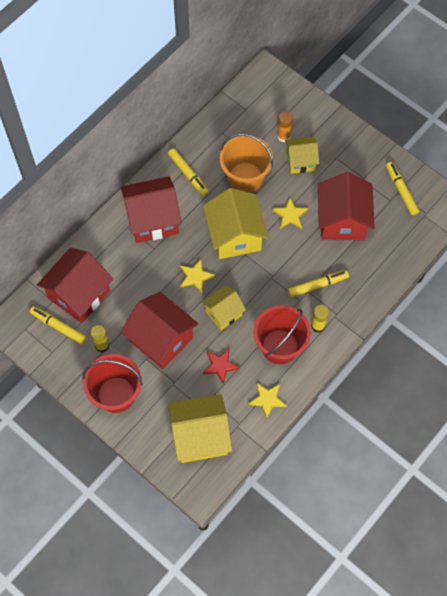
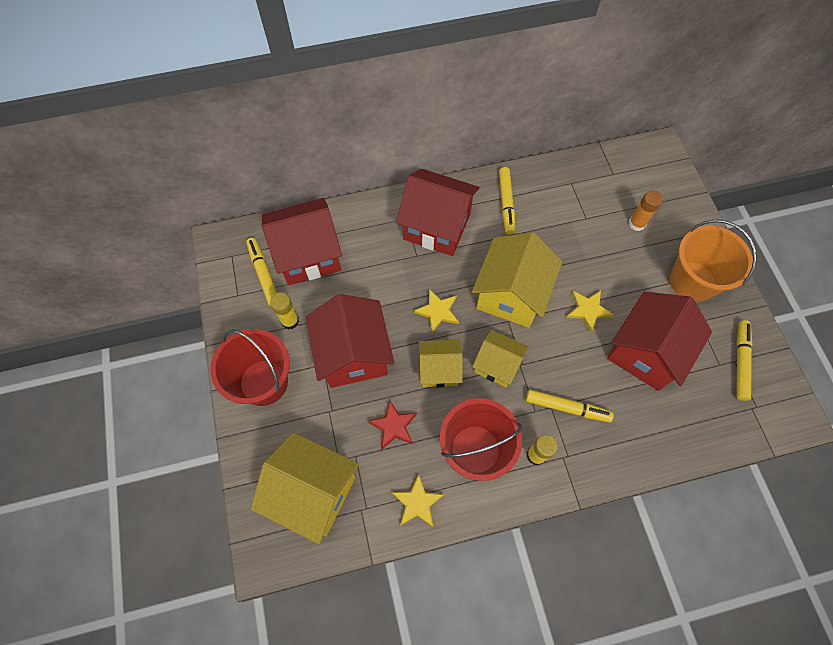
camera: 35 degrees right, 0 degrees up
orange bucket [220,134,273,193] -> orange bucket moved to [670,219,757,302]
yellow house [285,137,319,174] -> yellow house moved to [472,330,528,387]

